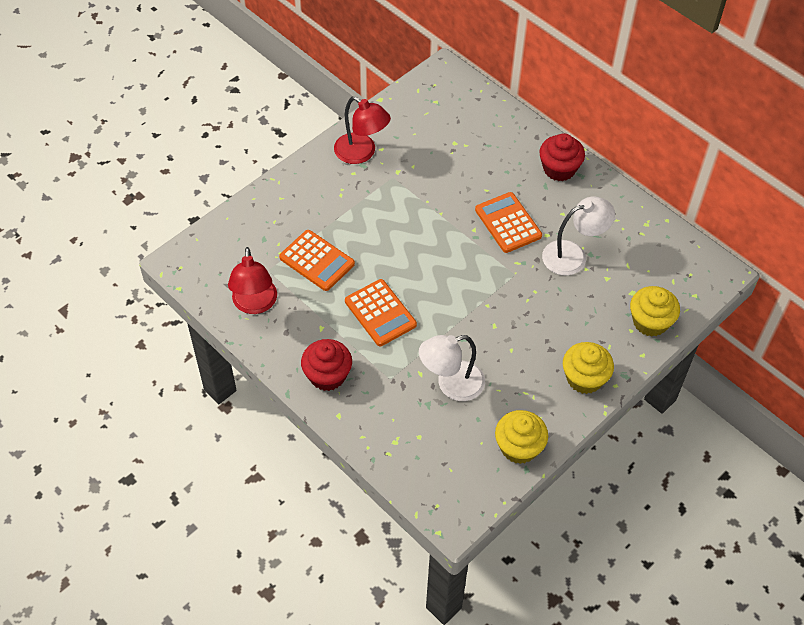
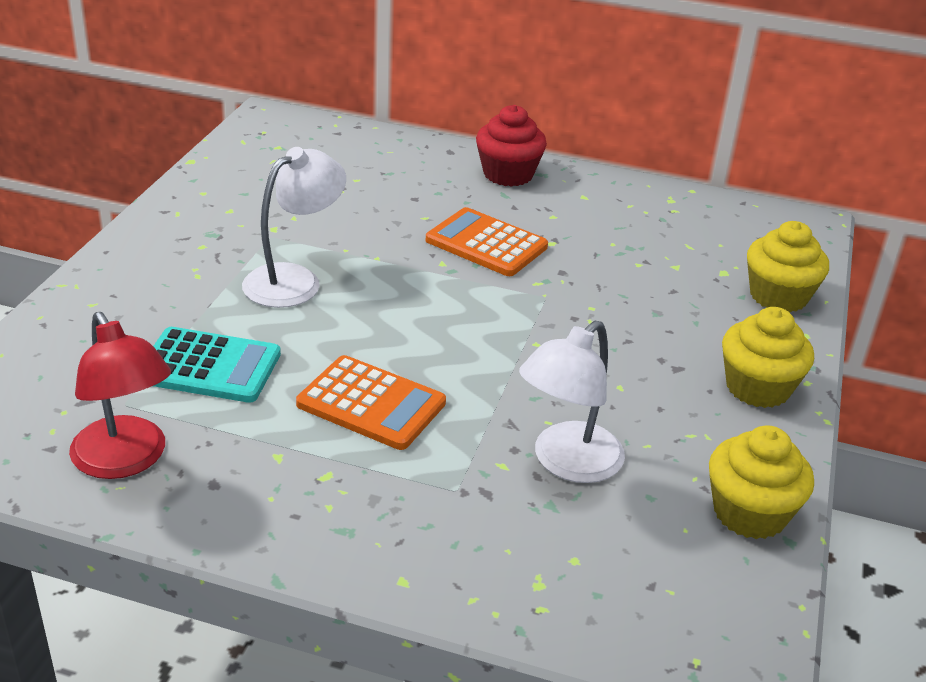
camera: 30 degrees left, 20 degrees down
orange calculator [279,230,355,291] -> turquoise calculator [153,327,281,403]
red cupcake [301,339,352,391] -> none
red lamp [334,96,391,164] -> none
white lamp [542,196,615,276] -> white lamp moved to [242,147,346,308]

